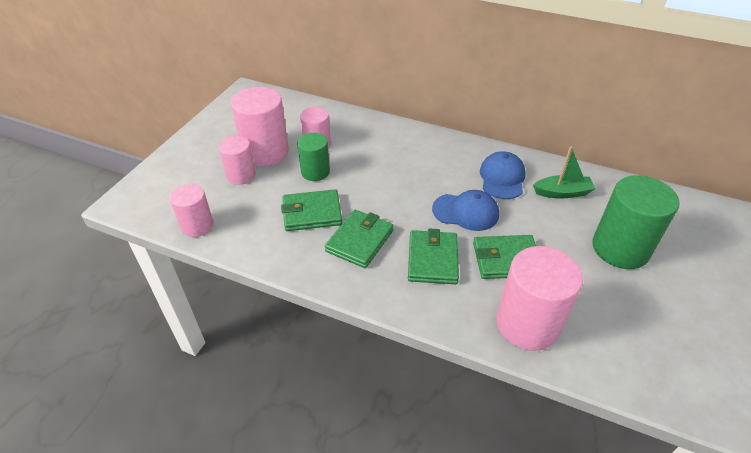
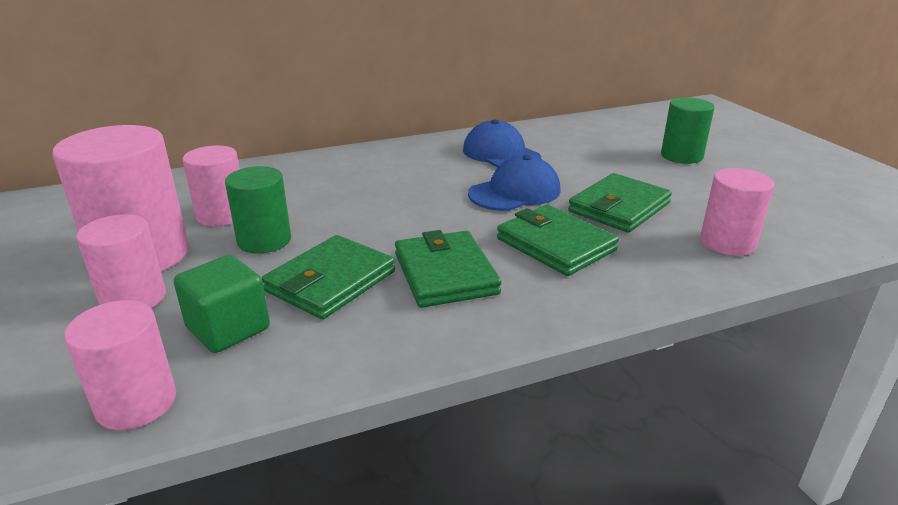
camera: 45 degrees left, 15 degrees down
pink cylinder [497,246,583,351] -> pink cylinder [700,168,774,256], size x0.60
green boat [533,146,596,199] -> none
green cylinder [592,175,680,269] -> green cylinder [661,97,714,164], size x0.60
none -> green cube [174,255,270,353]

